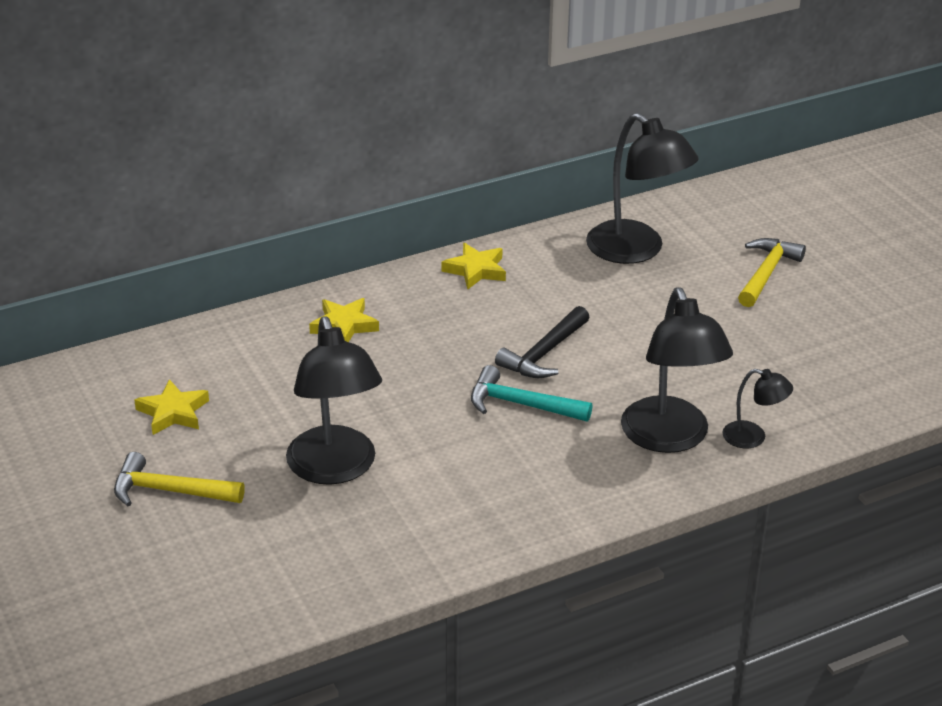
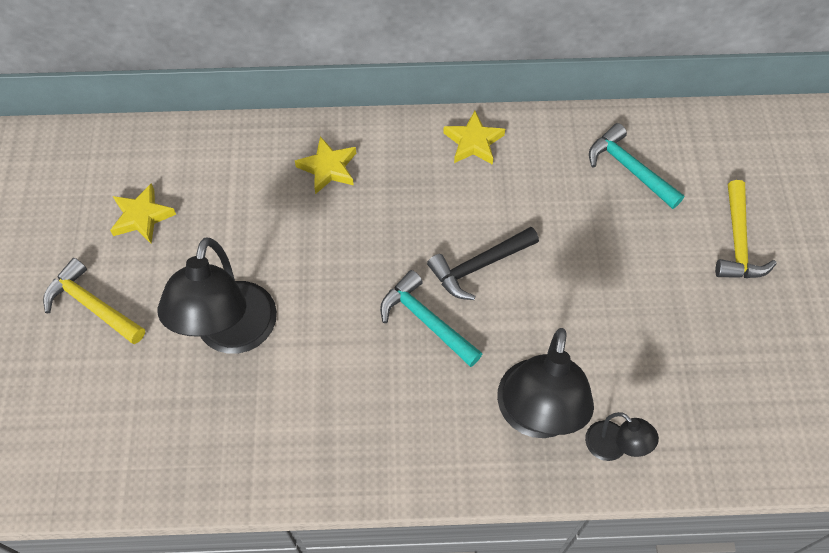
camera: 25 degrees right, 25 degrees up
black lamp [586,113,698,264] -> turquoise hammer [589,123,684,209]
yellow hammer [738,238,806,307] -> yellow hammer turned 135 degrees clockwise [715,180,777,278]

